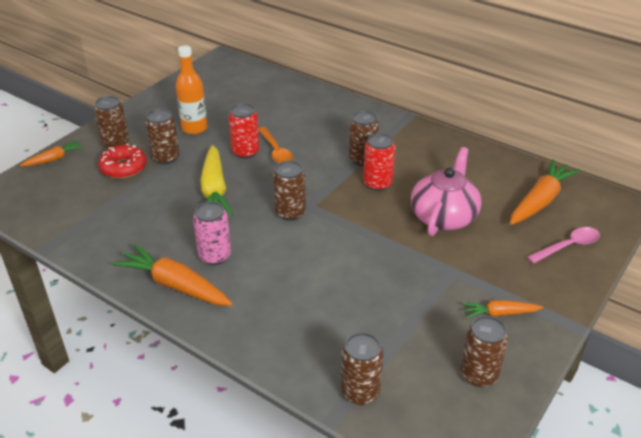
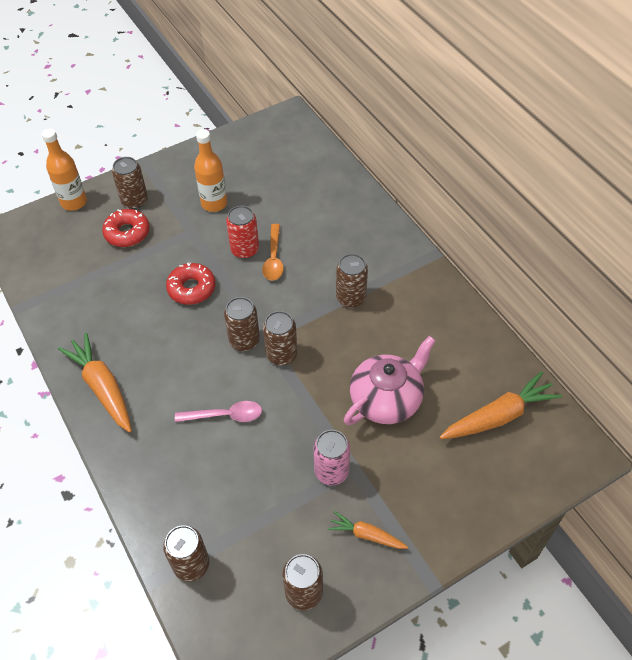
camera: 25 degrees right, 15 degrees up
orange carrot [20,140,84,167] -> orange bottle [42,128,87,211]
brown can [145,109,180,164] -> brown can moved to [263,311,297,365]
pink can [193,202,231,265] -> pink can moved to [314,430,350,485]
yellow carrot [200,145,233,216] -> red donut [166,263,216,305]
red can [363,133,396,191] -> none
pink spoon [527,227,600,264] -> pink spoon moved to [175,401,262,422]

